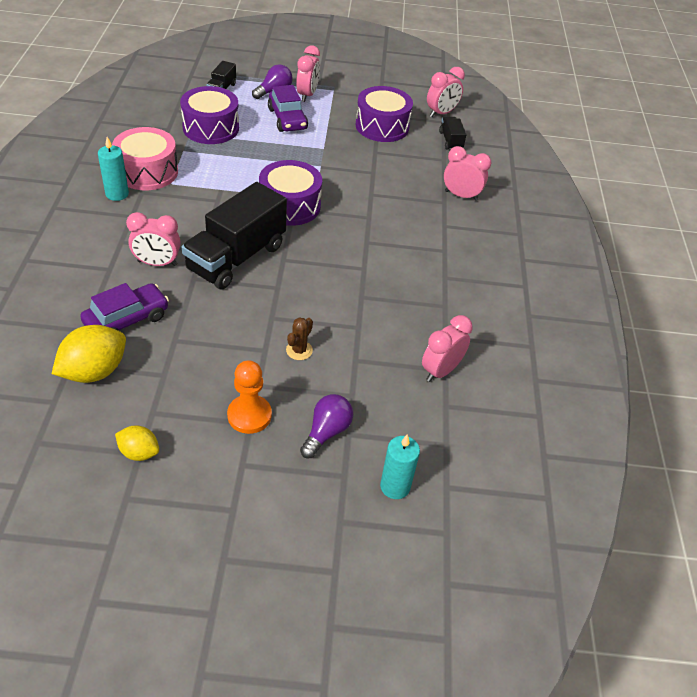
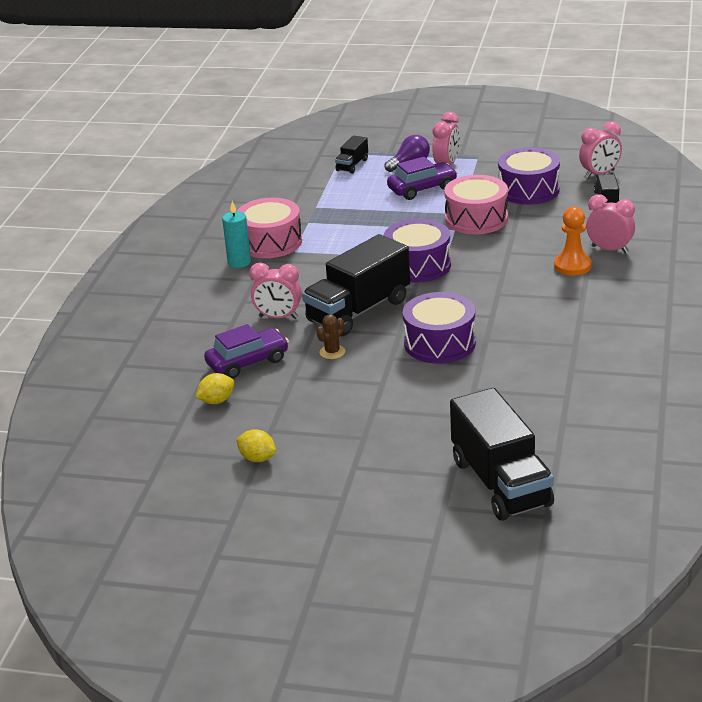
camera: 15 degrees right, 15 degrees down
yellow lemon [52,325,126,383] -> yellow lemon [196,373,234,404], size x0.58
purple drum [180,86,239,144] -> purple drum moved to [403,292,476,363]
orange pawn [227,360,272,434] -> orange pawn moved to [554,207,592,276]
purple car [268,85,308,132] -> purple car turned 105 degrees counterclockwise [387,157,458,200]
brown cactus [286,317,313,360] -> brown cactus moved to [316,314,345,359]
purple light bulb [300,394,353,459] -> none
turquoise candle [380,435,420,499] -> black truck [450,388,554,521]
pink clock [422,315,473,382] -> none
none -> pink drum [444,175,508,234]

